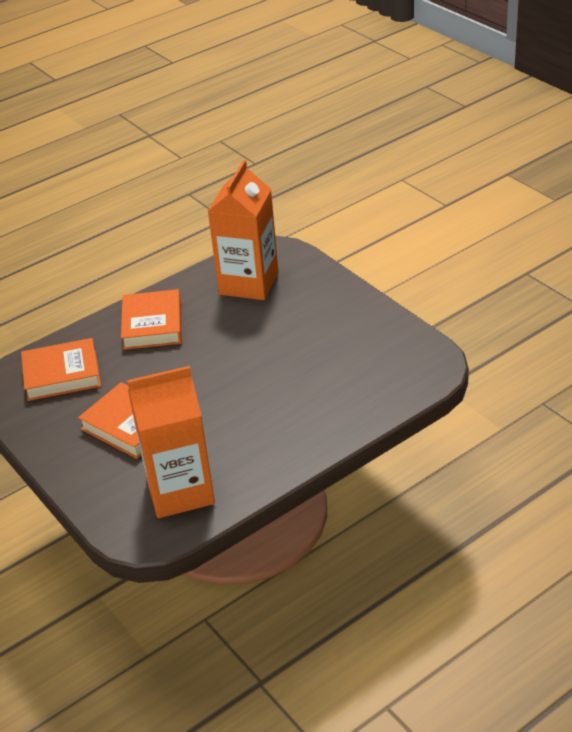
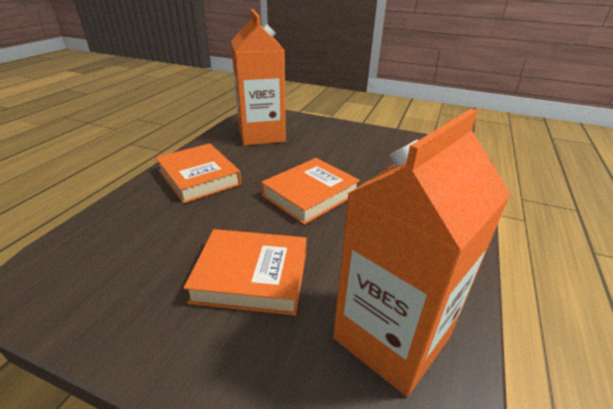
camera: 35 degrees left, 5 degrees down
orange book [21,338,101,401] -> orange book moved to [261,158,360,225]

